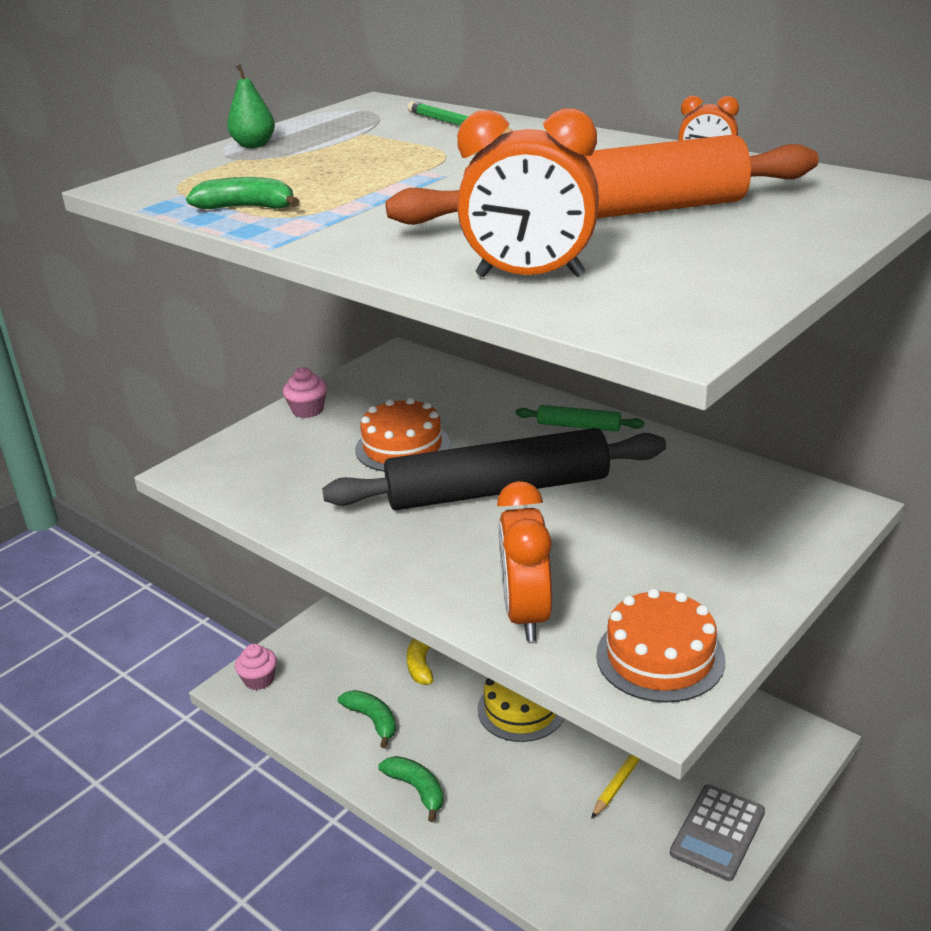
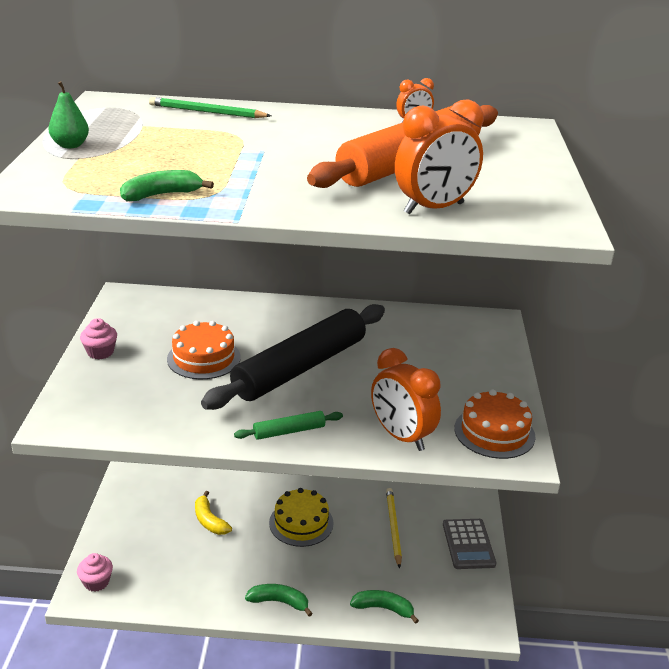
camera: 40 degrees left, 0 degrees up
green banana [338,690,396,748] -> green banana moved to [350,590,419,624]
green rolling pin [515,405,644,432] -> green rolling pin moved to [234,411,343,440]

